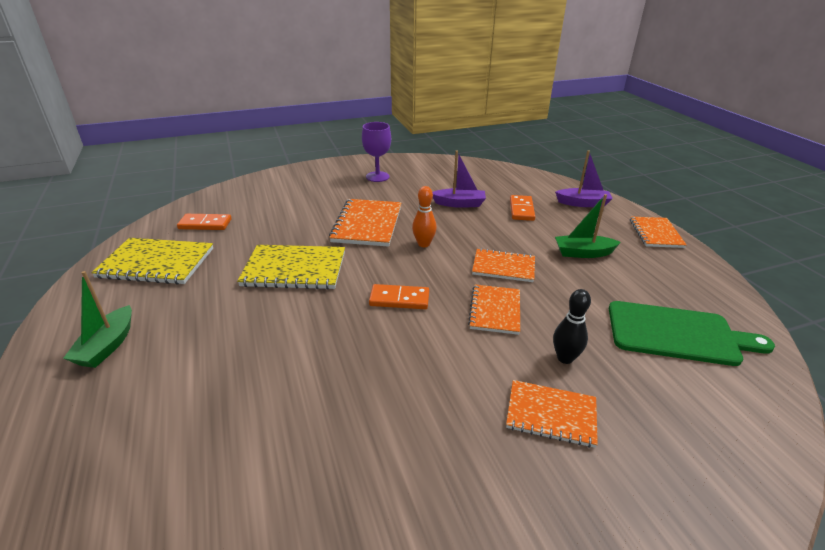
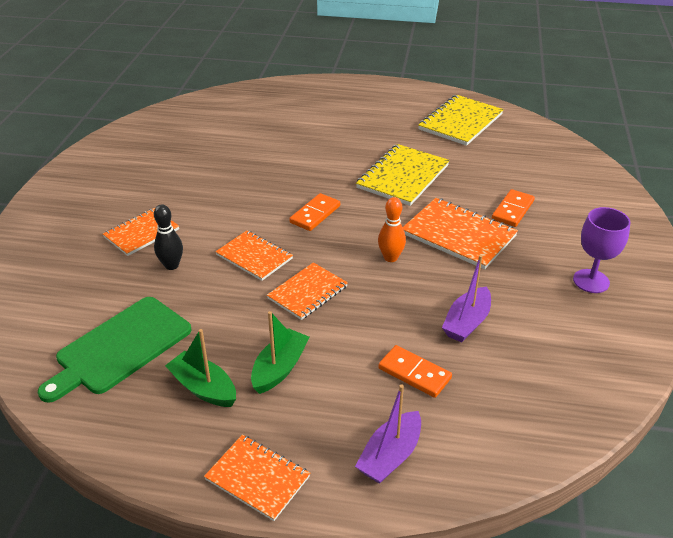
camera: 120 degrees right, 5 degrees up
green boat [63,271,132,368] -> green boat moved to [165,329,236,407]
orange domino [177,214,232,230] -> orange domino moved to [492,189,535,227]

